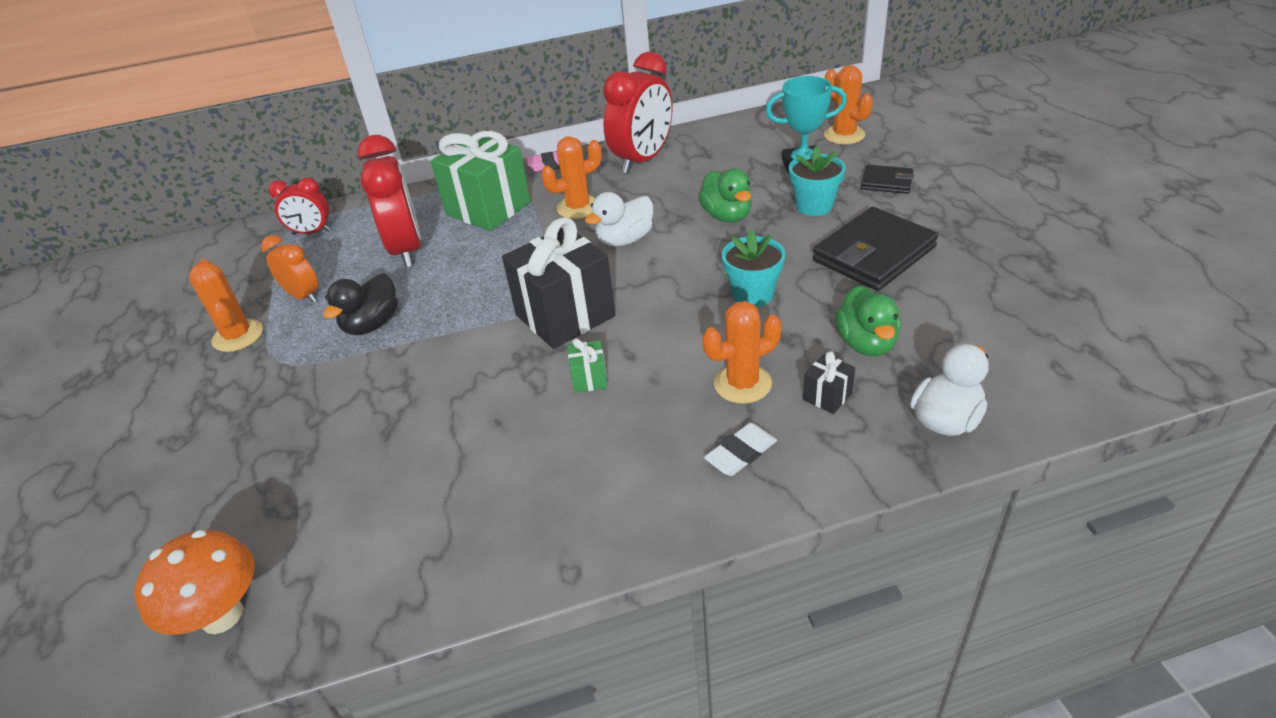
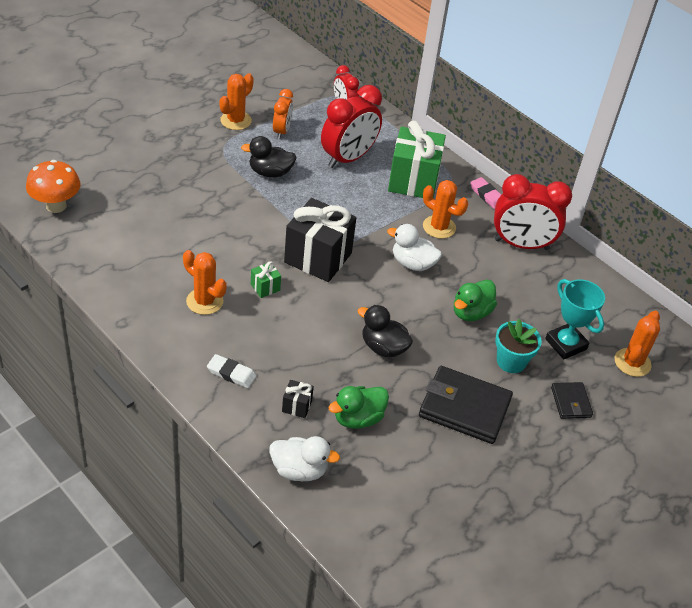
camera: 55 degrees right, 5 degrees up
orange cactus [702,301,782,404] -> orange cactus moved to [183,250,227,315]
turquoise flower pot [722,230,786,307] -> black duck [358,305,413,357]

